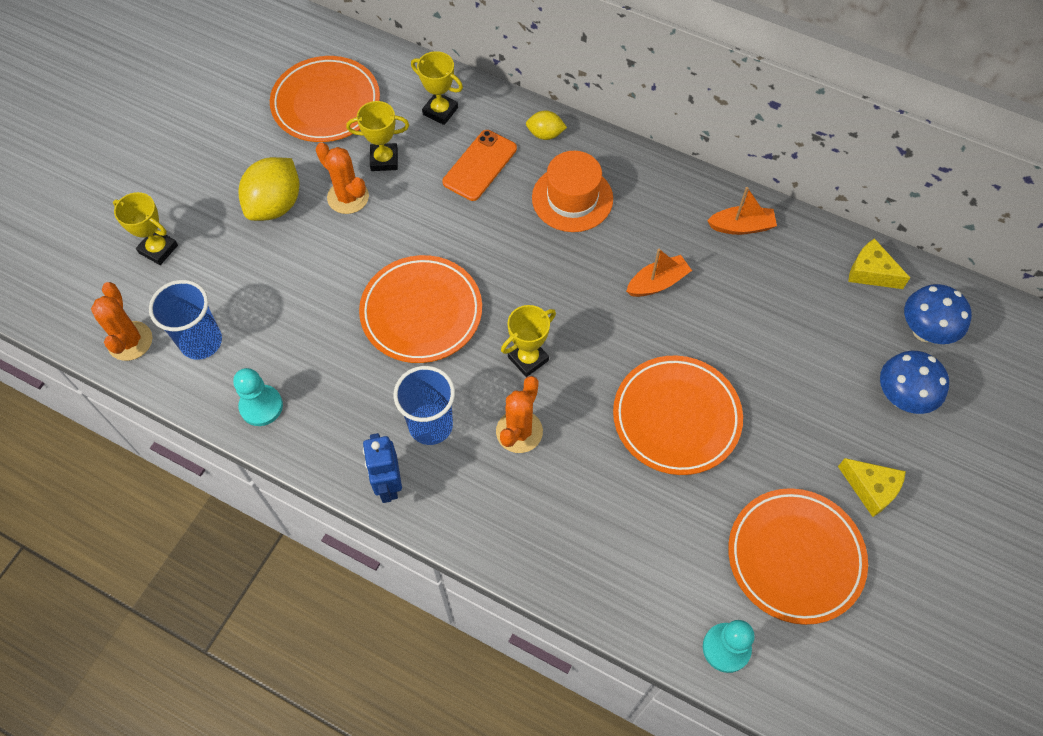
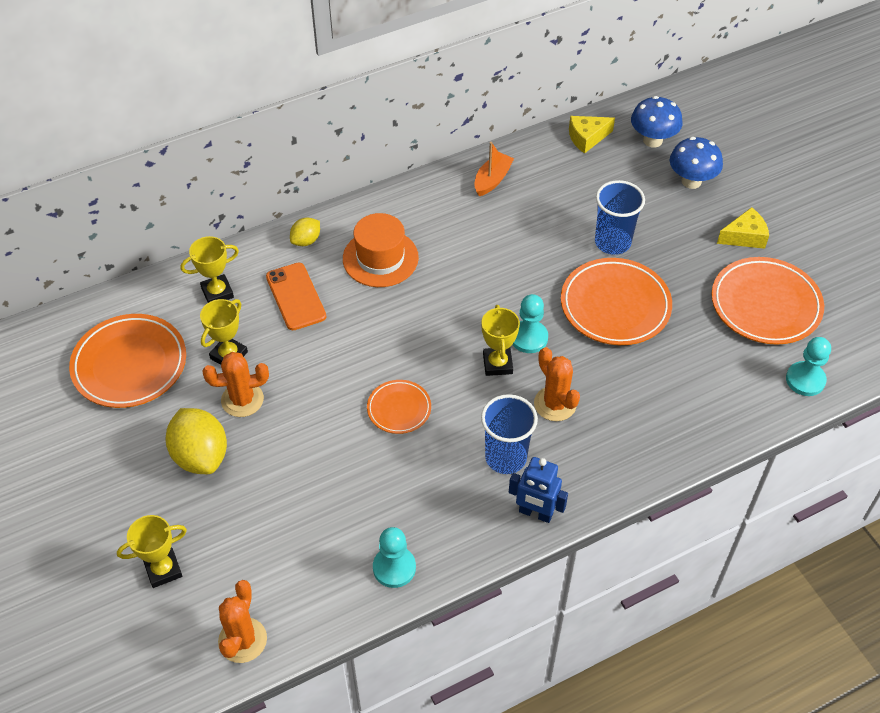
camera: 55 degrees left, 10 degrees down
orange cactus [91,282,153,361] -> orange cactus turned 75 degrees clockwise [218,580,267,663]
blue cup [149,280,222,360] -> blue cup moved to [595,180,645,255]
orange plate [359,255,482,363] -> orange plate [367,380,431,434], size x0.55
orange boat [626,249,692,297] -> none
none -> turquoise pawn [512,294,548,353]

